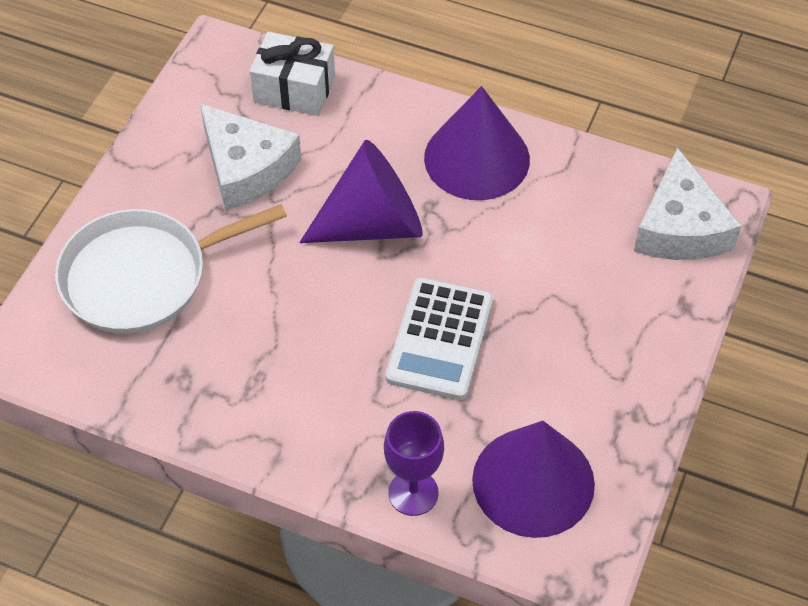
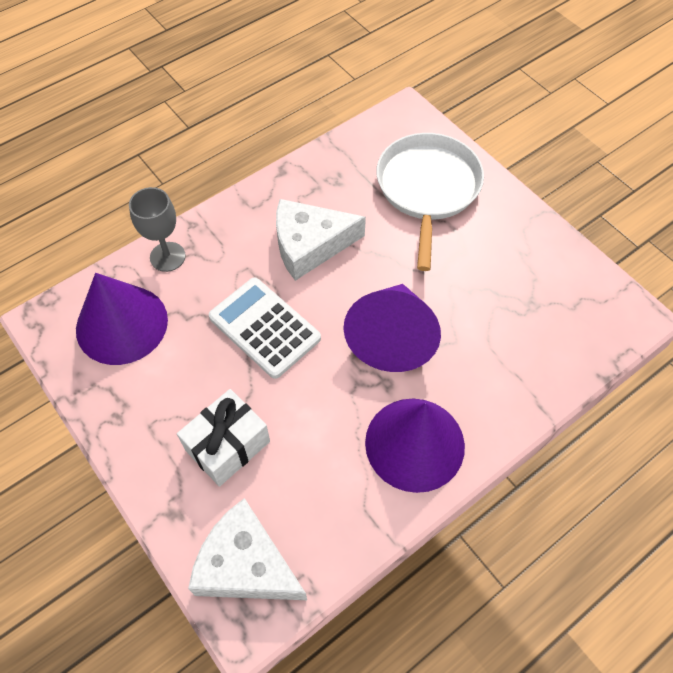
camera: 120 degrees right, 5 degrees up
white cheese [200,104,301,210] -> white cheese moved to [276,199,366,281]
white gift [250,32,335,116] -> white gift moved to [177,389,270,487]
purple goblet [384,411,444,516] -> grey goblet [129,187,186,272]

